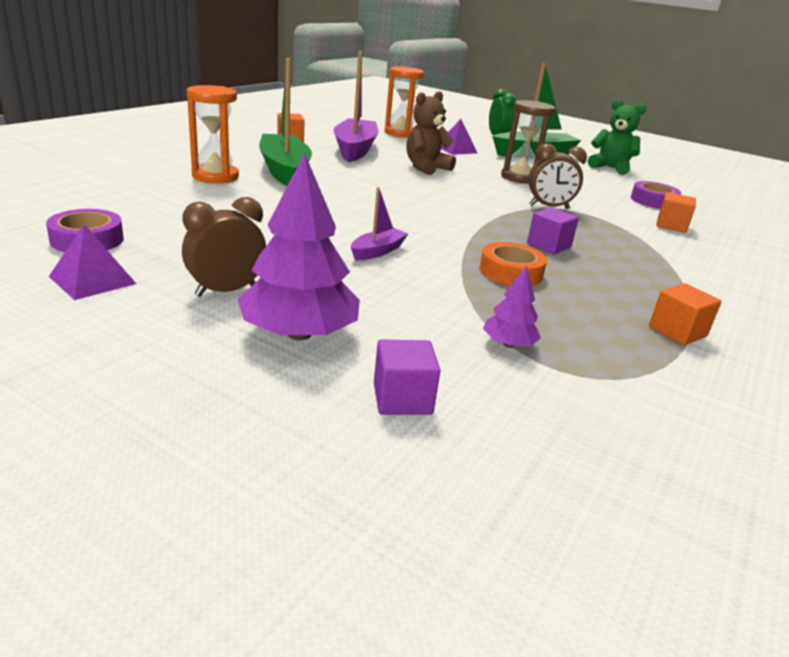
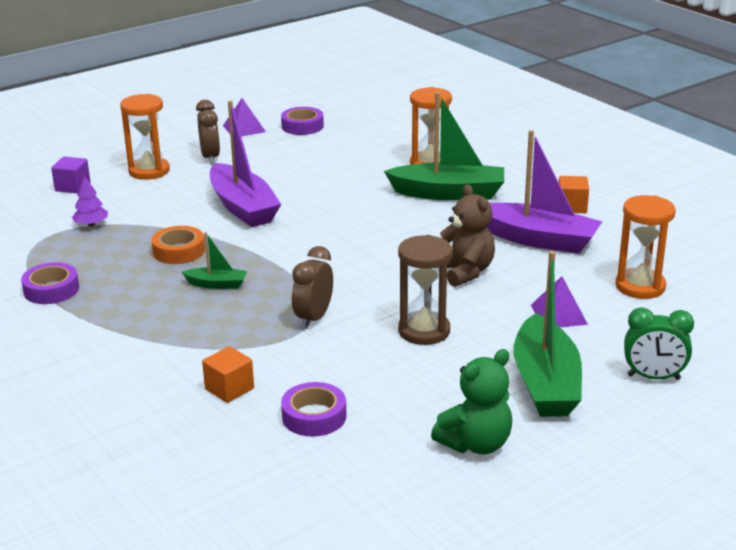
camera: 115 degrees right, 0 degrees up
purple tree [237,153,360,340] -> orange hourglass [120,94,170,180]
purple boat [351,187,408,260] -> purple boat [210,101,281,227], size x2.09
purple cube [527,207,579,254] -> green boat [182,232,247,289]
orange cube [649,283,722,345] -> purple tape [21,262,79,304]

